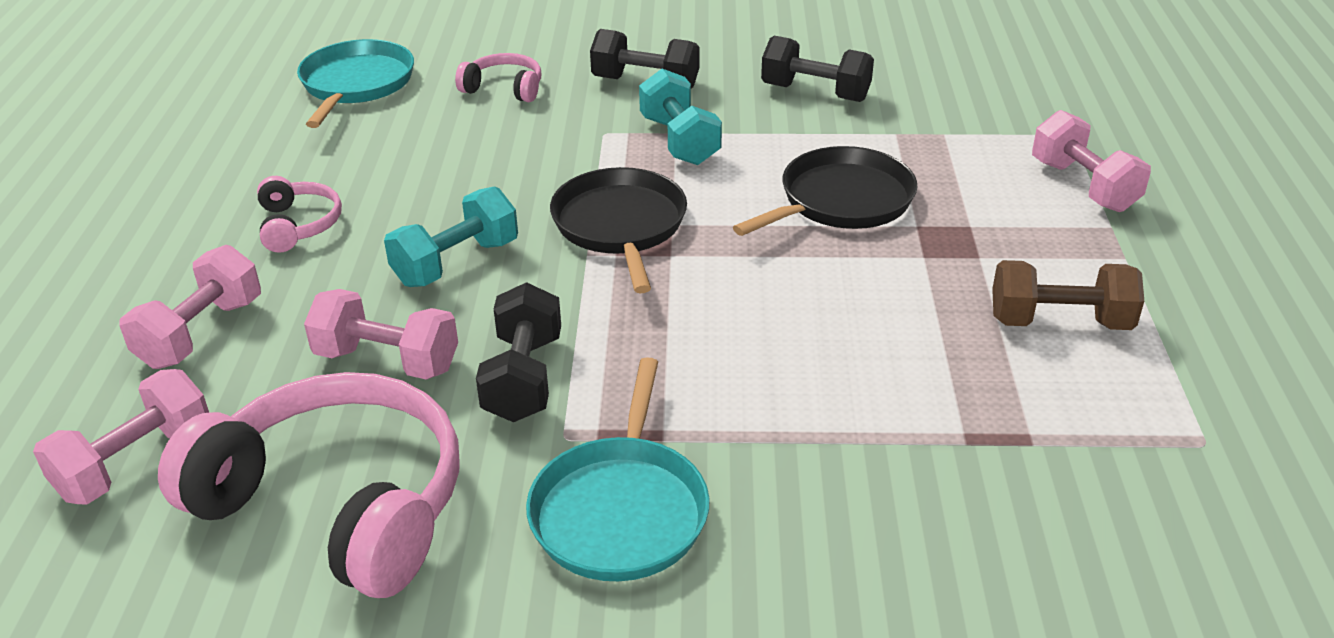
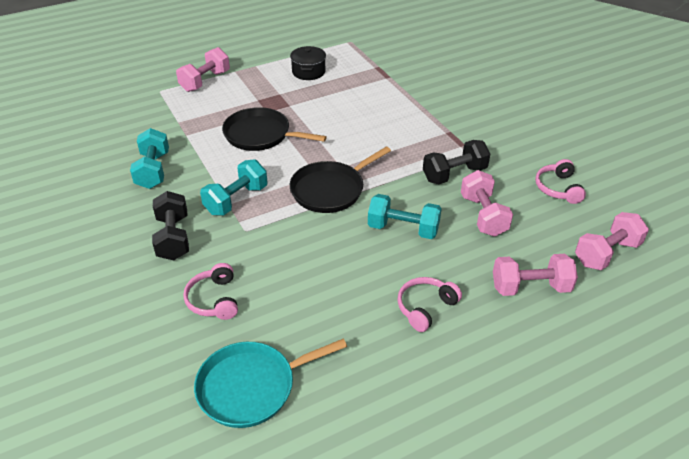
camera: 120 degrees left, 5 degrees up
pink dumbbell [33,369,209,505] -> pink dumbbell turned 45 degrees counterclockwise [575,212,649,270]
pink headphones [158,372,460,598] -> pink headphones [535,159,586,204], size x0.46
turquoise pan [526,357,710,581] -> none
black dumbbell [761,36,874,102] -> turquoise dumbbell [130,128,169,189]
brown dumbbell [992,260,1144,330] -> black pot [290,46,326,80]

